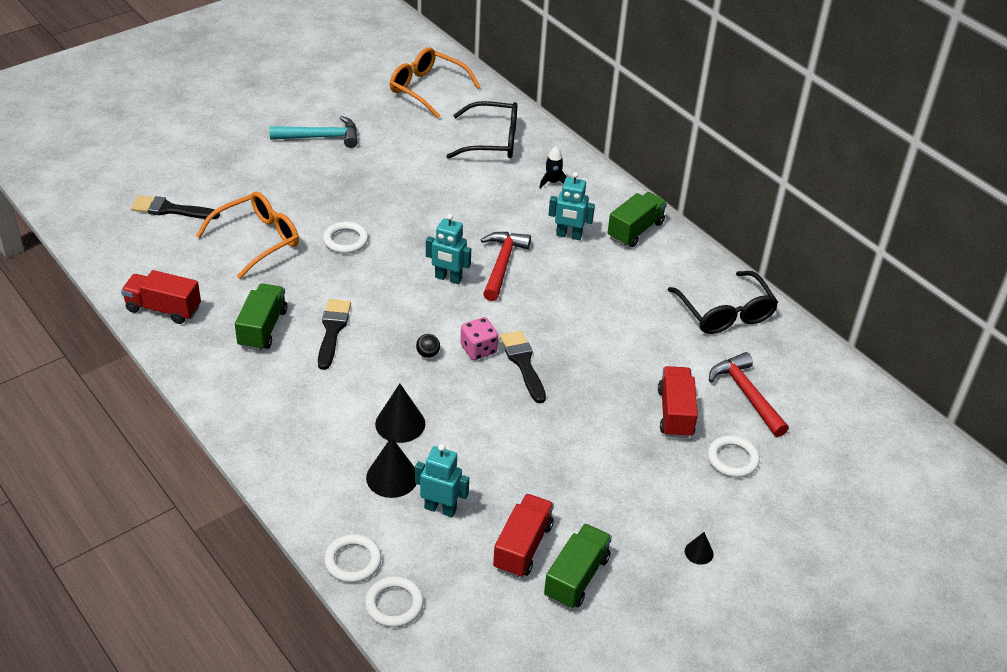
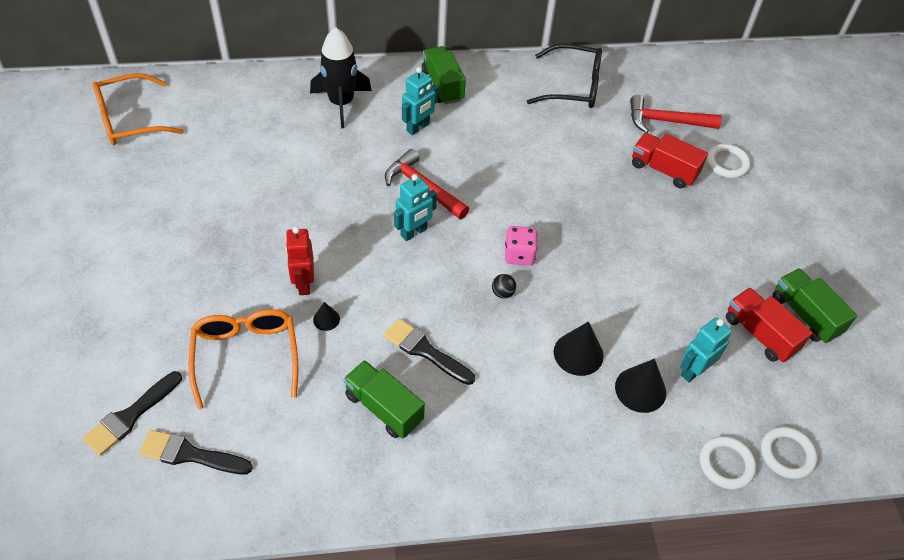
camera: 60 degrees left, 10 degrees up
red truck [121,270,201,324] -> none
turquoise hammer [270,116,358,148] -> none
white ring [323,222,368,254] -> red robot [285,227,314,295]
black glasses [446,101,517,159] -> none
black brush [500,331,546,403] -> black brush moved to [139,430,253,474]
black rocket [539,146,566,188] -> black rocket [310,27,372,128], size x2.08
black cone [685,532,714,565] -> black cone moved to [313,302,340,331]

